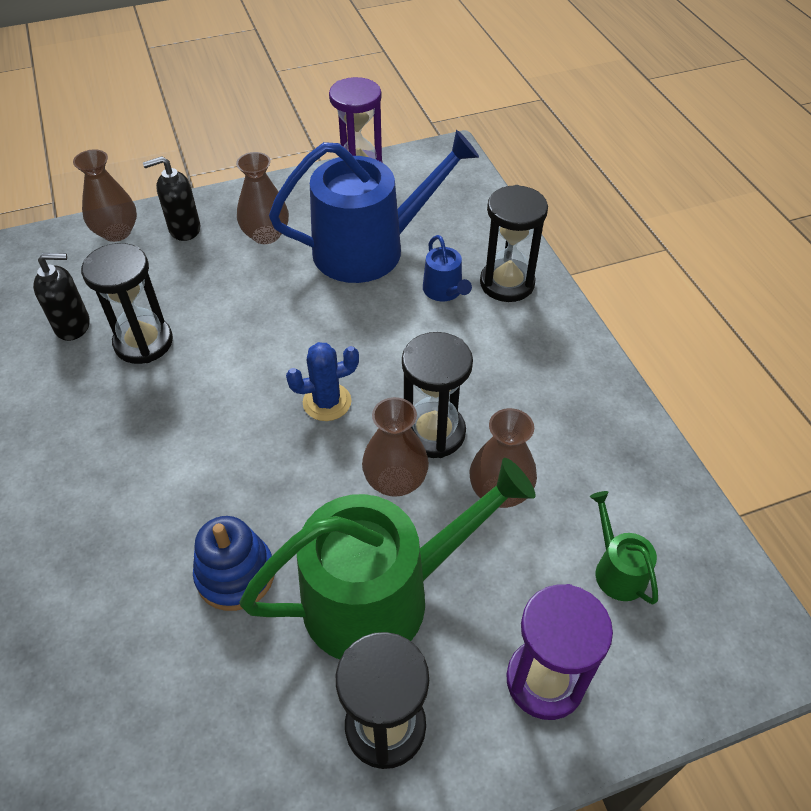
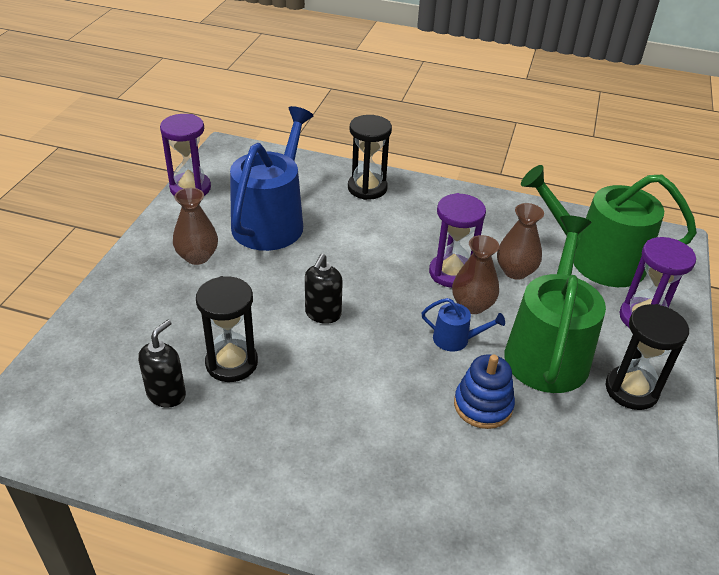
camera: 55 degrees left, 10 degrees down
brown vase [73,149,137,242] -> none
black soap dispenser [143,156,200,241] -> black soap dispenser moved to [305,254,343,324]
blue cactus [286,342,359,421] -> none
black hourglass [402,332,473,458] -> purple hourglass [429,193,486,288]
blue watering can [423,235,472,301] -> blue watering can moved to [421,298,505,352]
green watering can [590,491,658,604] -> green watering can [521,165,697,287], size x2.34

